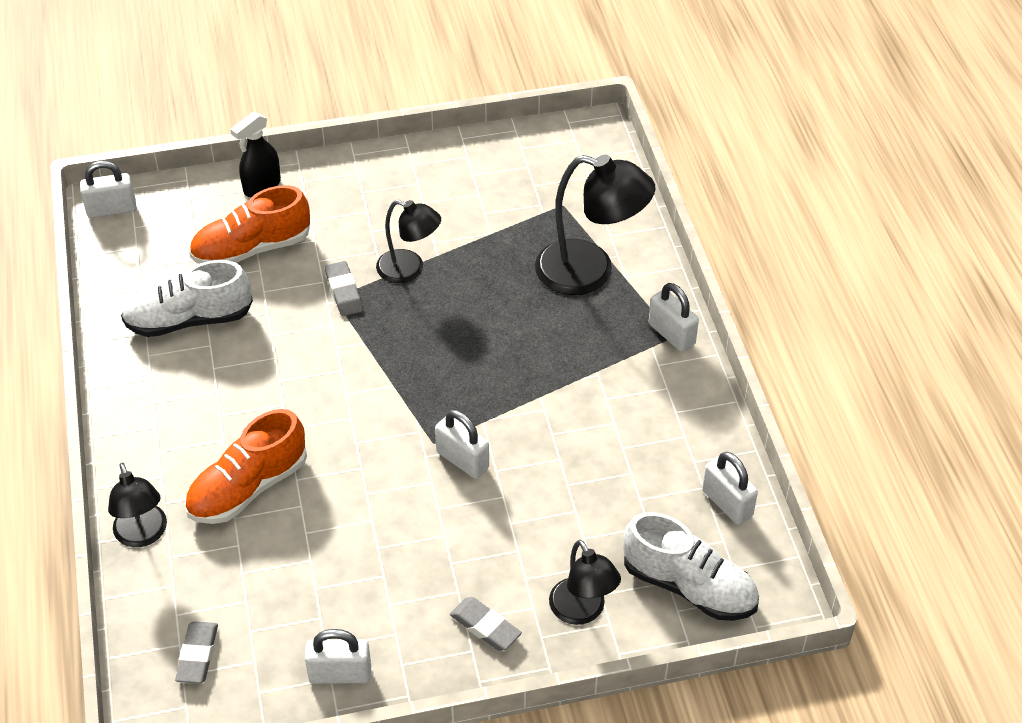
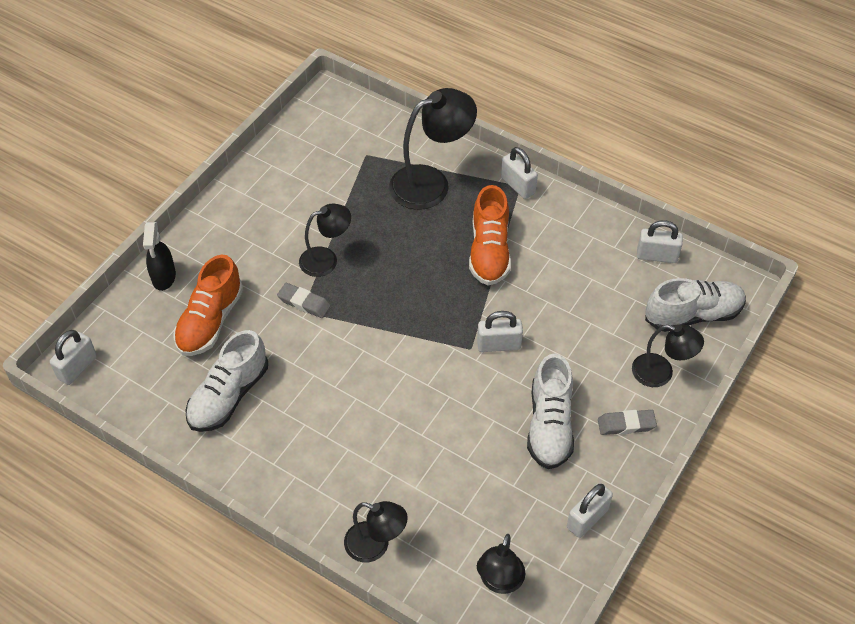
camera: 45 degrees left, 5 degrees up
grey eraser [175,621,218,684] -> black lamp [477,534,526,594]
orange shoe [184,409,307,524] -> orange shoe moved to [469,185,511,285]
white padlock [649,283,699,352] -> white padlock turned 45 degrees clockwise [501,147,538,199]
none -> white shoe [527,354,574,469]

